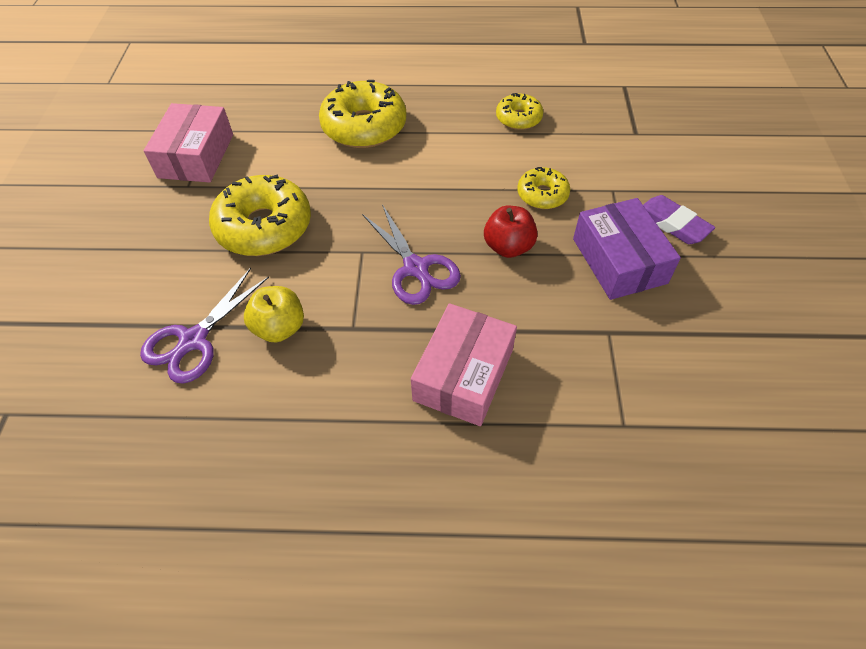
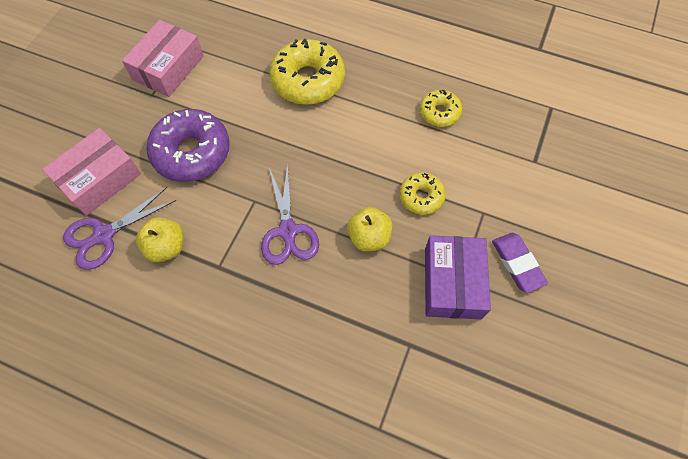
camera: 20 degrees right, 10 degrees up
yellow donut [209,174,311,256] -> purple donut [146,109,230,182]
pink box [411,303,517,426] -> pink box moved to [42,128,141,216]
red apple [484,206,538,258] -> yellow apple [347,207,392,251]

